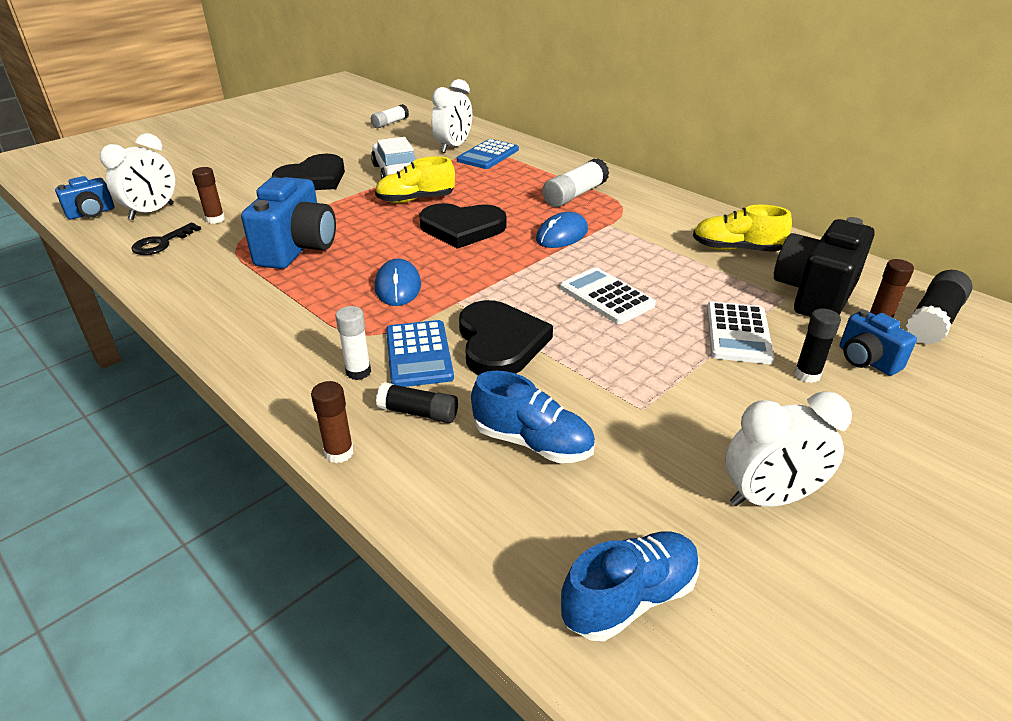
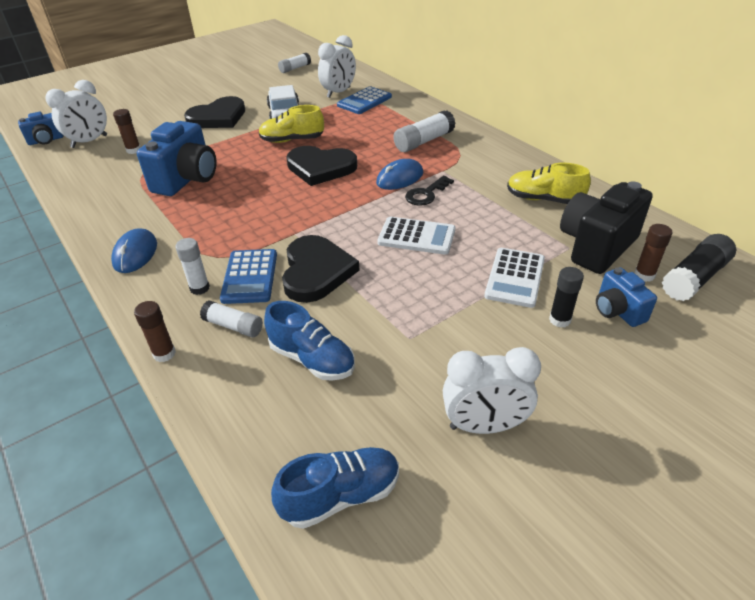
camera: 10 degrees right, 5 degrees up
black key [131,223,201,255] -> black key moved to [405,176,454,206]
blue mouse [375,258,421,306] -> blue mouse moved to [111,228,157,273]
black glue stick [376,382,458,423] -> white glue stick [200,300,263,337]
white calculator [560,267,656,324] -> white calculator turned 135 degrees clockwise [377,217,455,255]

